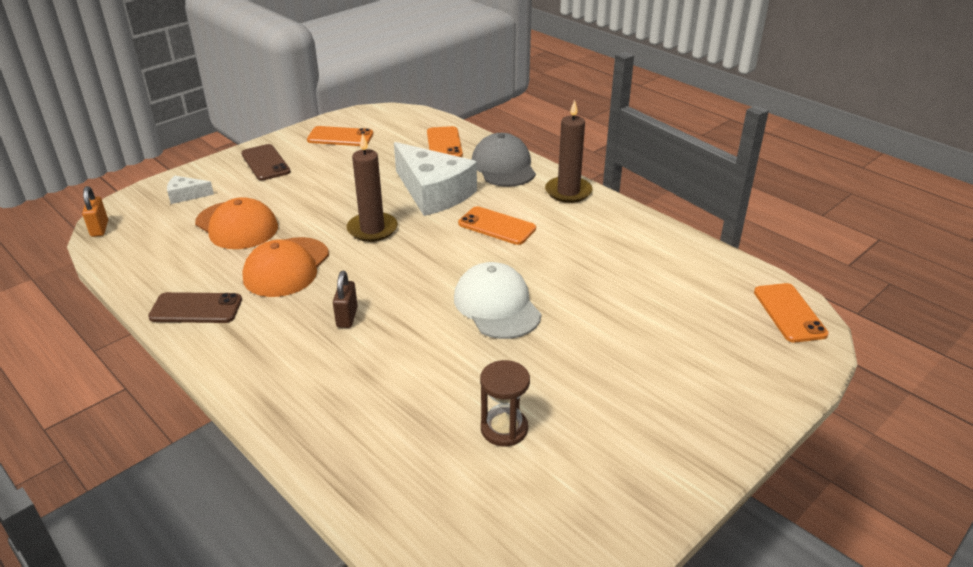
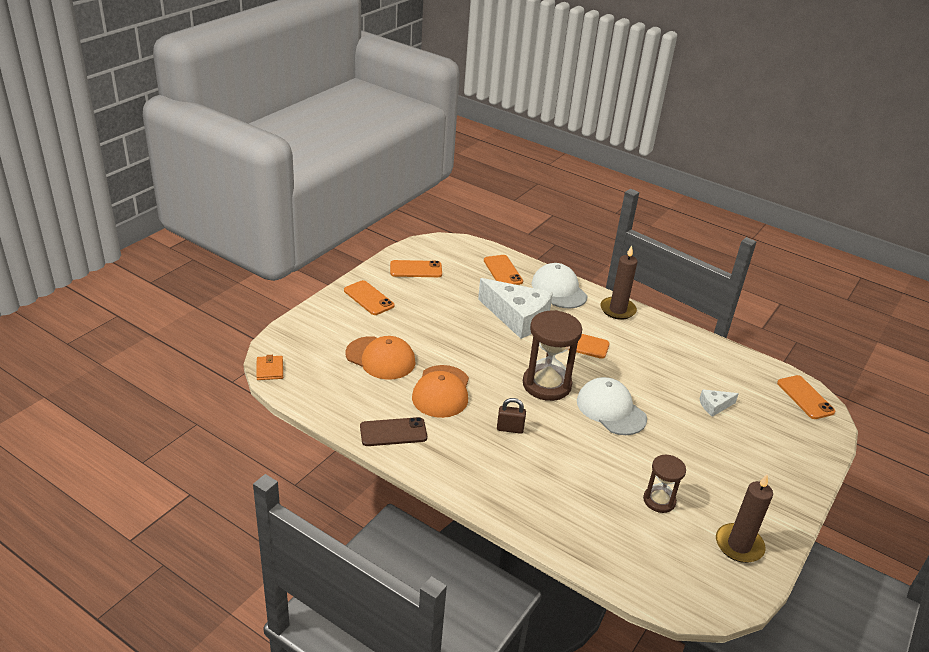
camera: 15 degrees left, 0 degrees up
orange padlock [82,186,108,237] -> orange wallet [256,355,283,380]
white cheese [167,176,214,204] -> white cheese moved to [700,389,739,417]
brown phone [241,144,291,181] -> orange phone [344,280,394,315]
brown padlock [333,271,358,328] -> brown padlock turned 75 degrees counterclockwise [497,398,526,434]
brown candle [347,133,398,242] -> brown candle moved to [716,475,773,563]
grey cap [472,133,536,187] -> white cap [531,263,588,308]
none -> brown hourglass [523,310,582,401]

